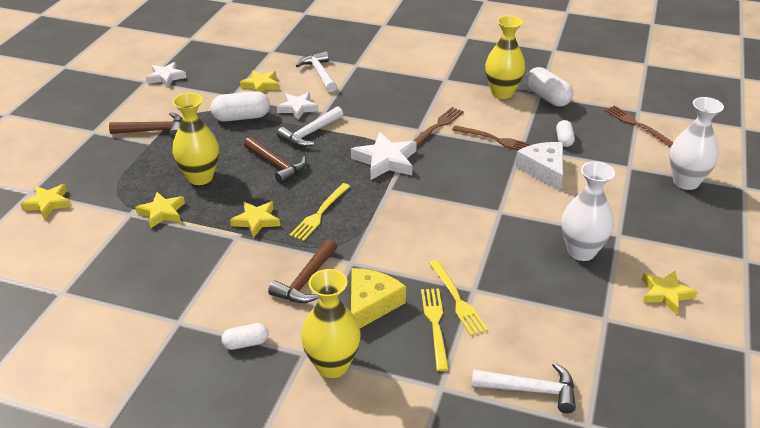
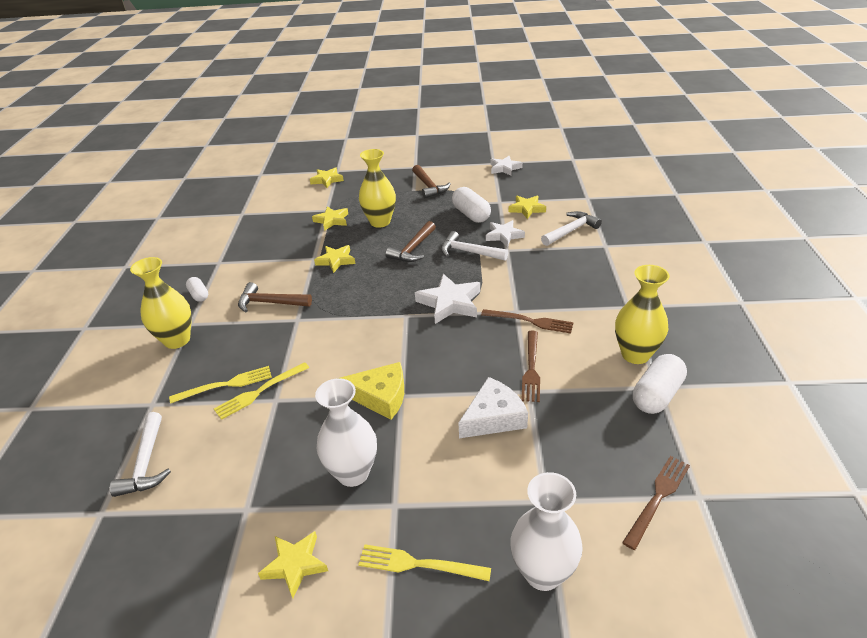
camera: 75 degrees right, 0 degrees up
yellow fork [290,183,350,241] -> yellow fork moved to [358,545,491,581]
yellow cheese [351,268,406,328] -> yellow cheese moved to [340,362,404,420]
white capsule [556,120,575,147] -> none

